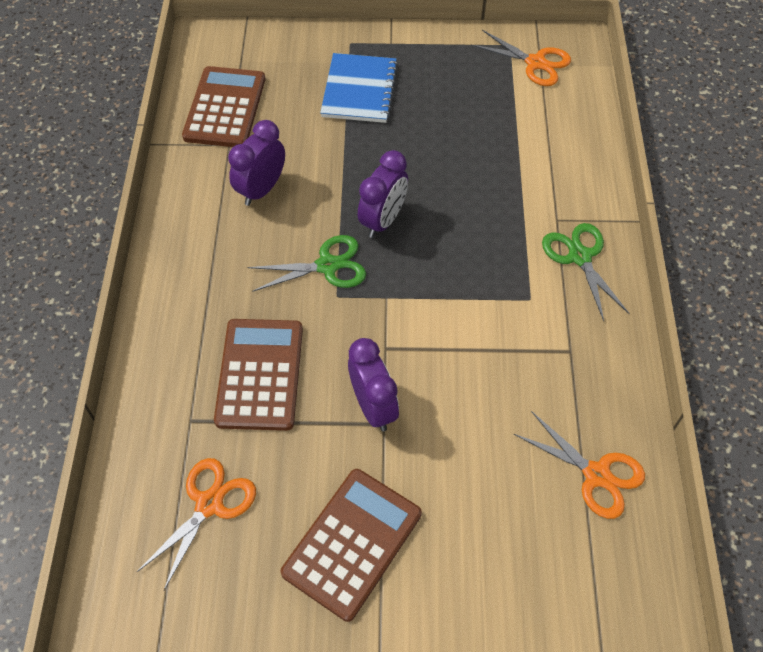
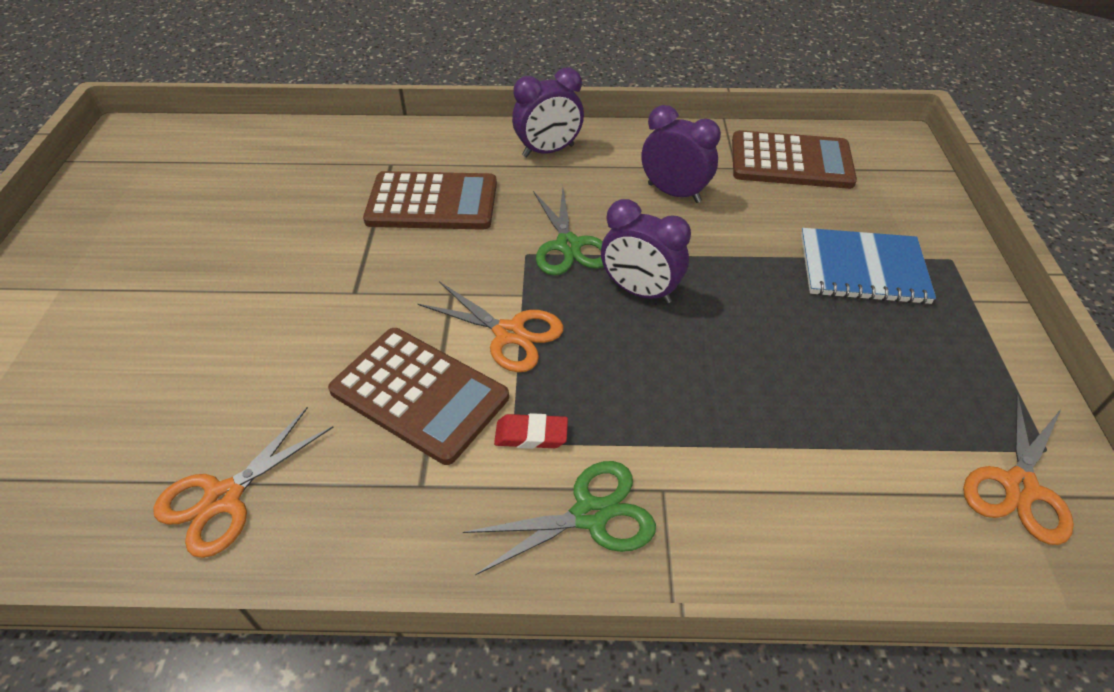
camera: 90 degrees right, 10 degrees down
orange scissors [137,458,256,590] -> orange scissors moved to [417,281,564,372]
brown calculator [281,469,422,622] -> brown calculator moved to [328,328,509,465]
purple clock [348,338,399,431] -> purple clock moved to [512,68,584,157]
none -> red eraser [494,413,568,449]

